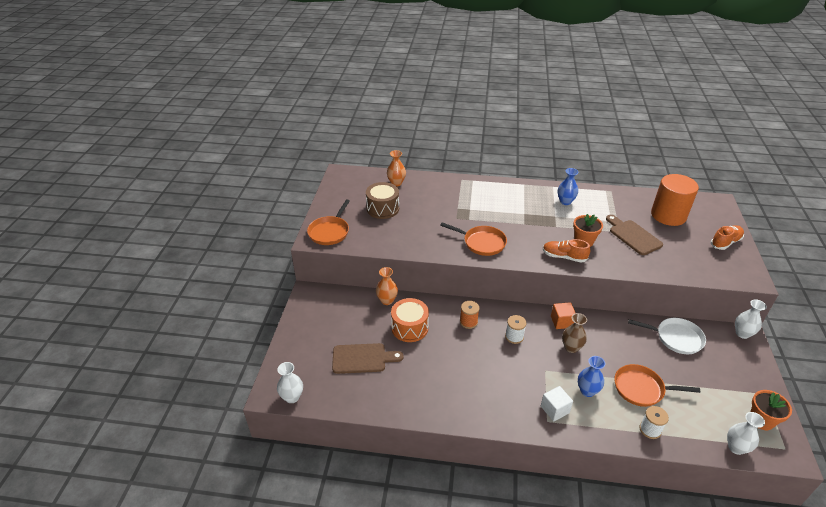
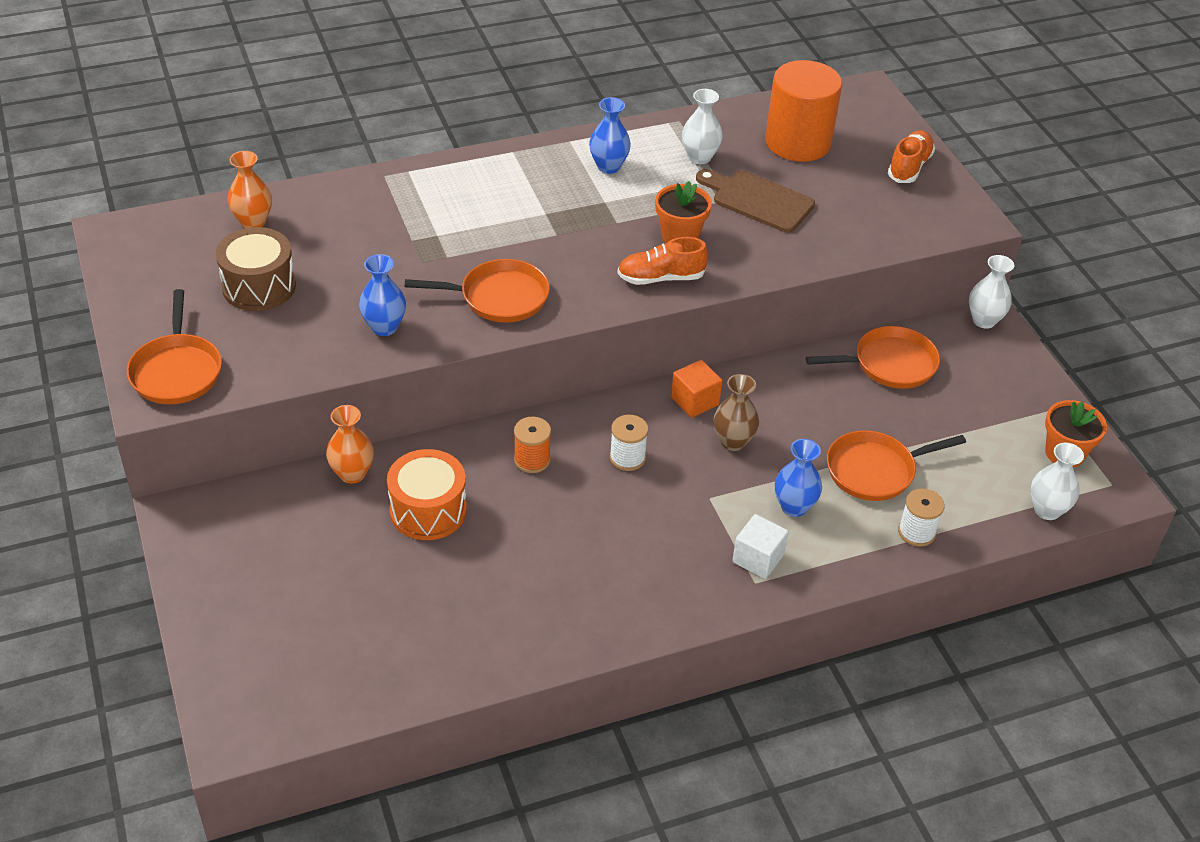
camera: 30 degrees left, 5 degrees up
white vase [277,362,303,403] -> white vase moved to [682,89,723,164]
brown cutting board [332,343,404,374] -> none
white pan [628,318,706,354] -> orange pan [806,326,940,389]
none -> blue vase [359,254,406,336]

